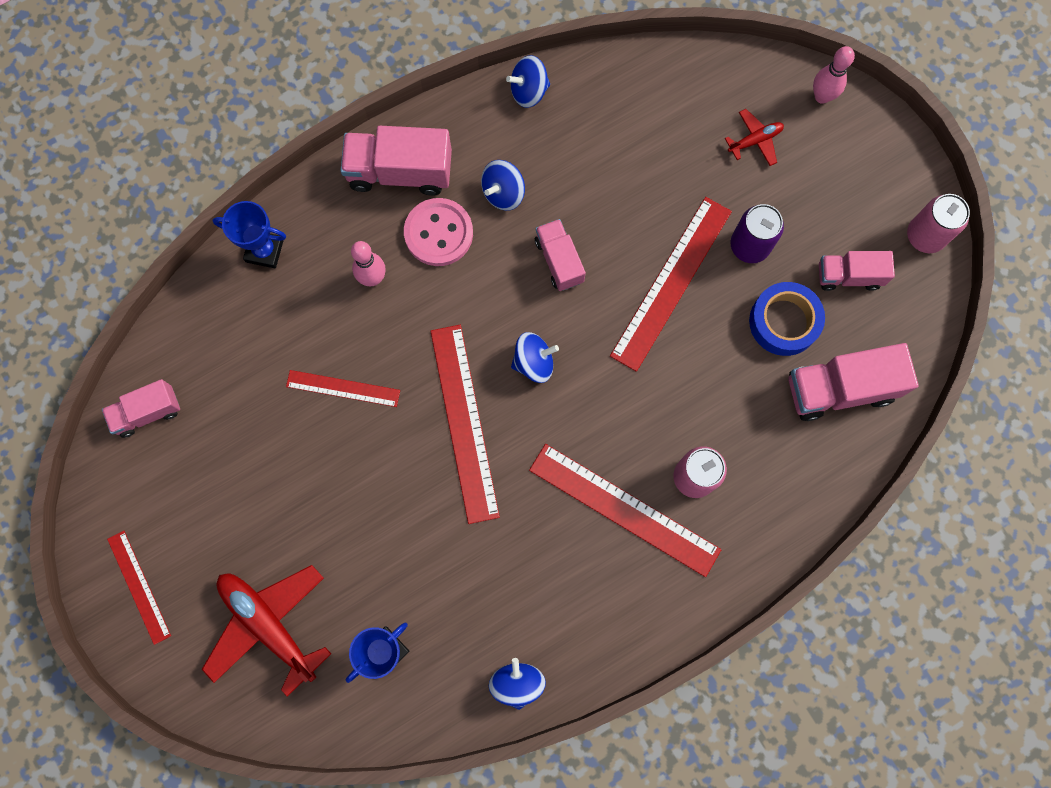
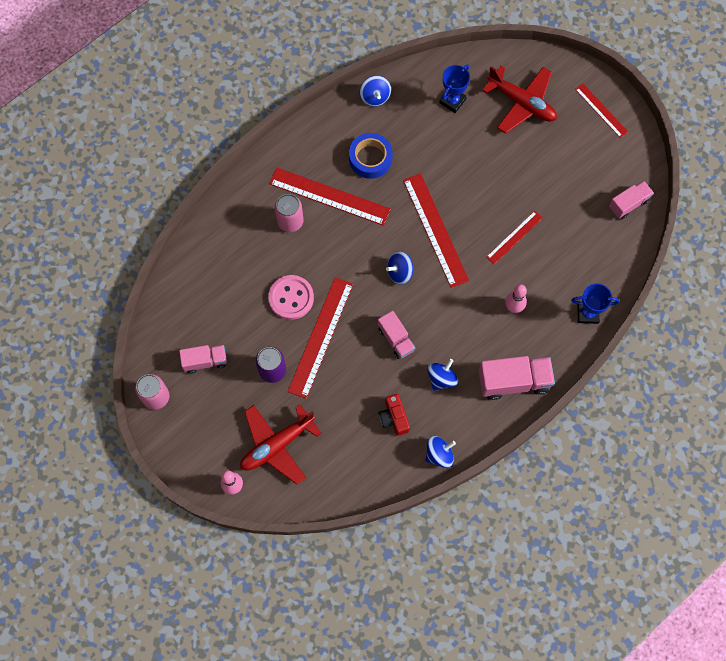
camera: 170 degrees right, 5 degrees down
red ruler [286,370,400,407] -> red ruler turned 45 degrees counterclockwise [486,211,542,264]
pink button [404,198,473,266] -> pink button moved to [268,275,314,320]
red plane [725,109,784,166] -> red plane [240,404,321,485], size x2.03
blue tape [749,282,825,356] -> blue tape moved to [349,133,393,179]
pink truck [789,343,919,421] -> none
none -> red camera [379,394,410,436]

